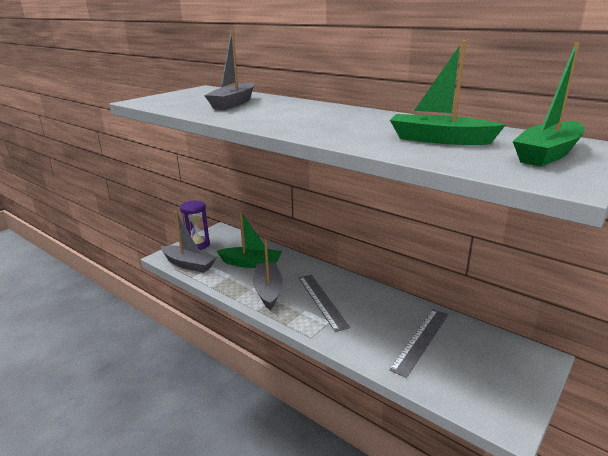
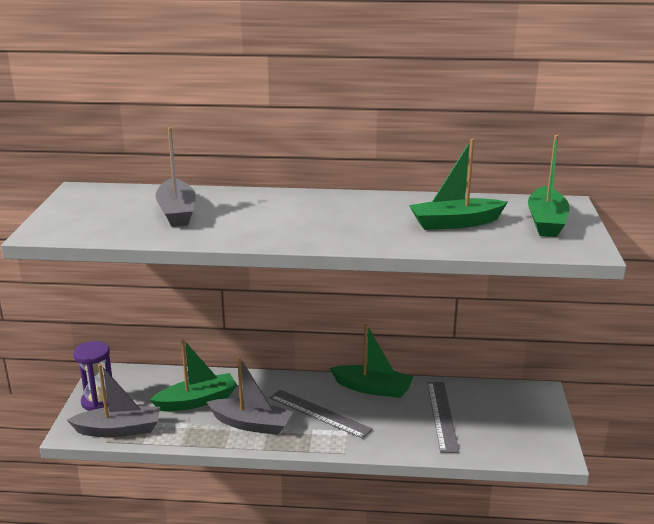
camera: 35 degrees left, 0 degrees up
grey boat [253,238,283,310] -> grey boat turned 150 degrees clockwise [206,356,293,435]
none -> green boat [330,324,413,398]

